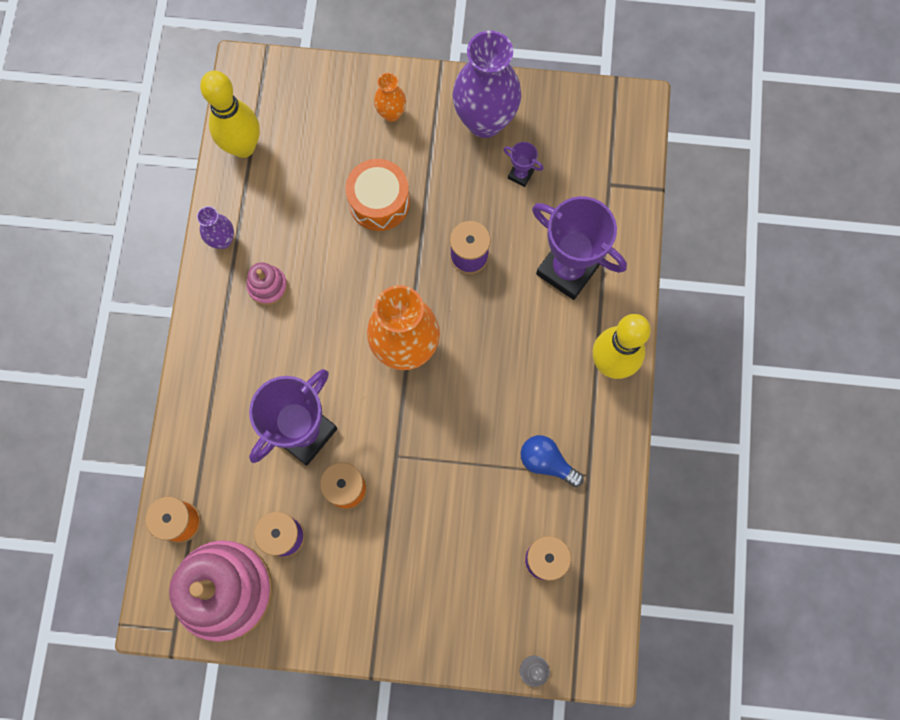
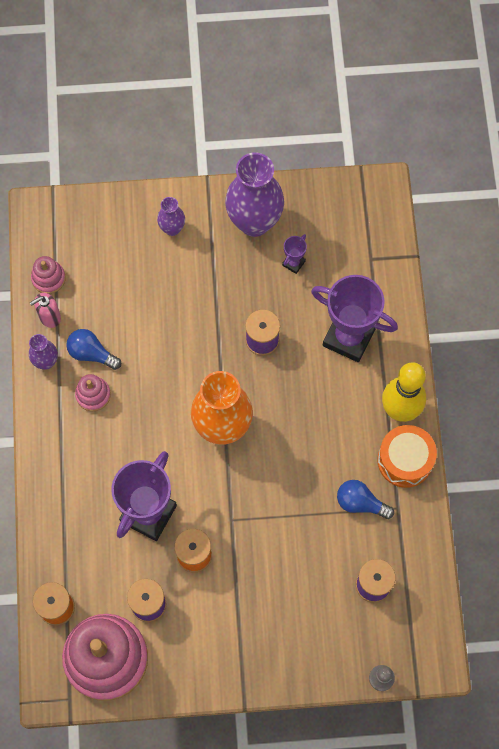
camera: 10 degrees left, 5 degrees down
yellow bowling pin [200,71,260,158] -> pink stacking toy [31,256,66,294]
orange drum [345,159,410,231] -> orange drum moved to [377,425,437,488]
orange vase [374,73,406,122] -> purple vase [157,197,185,236]
purple trophy [503,142,543,187] -> purple trophy turned 75 degrees counterclockwise [282,234,307,274]
none -> pink soap dispenser [30,293,61,328]
none -> blue light bulb [66,329,121,370]

